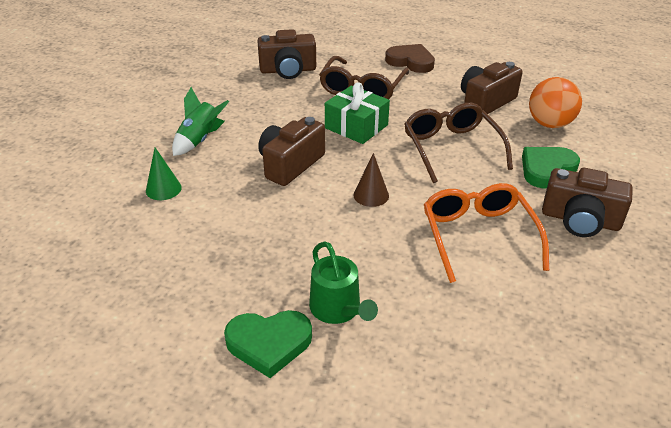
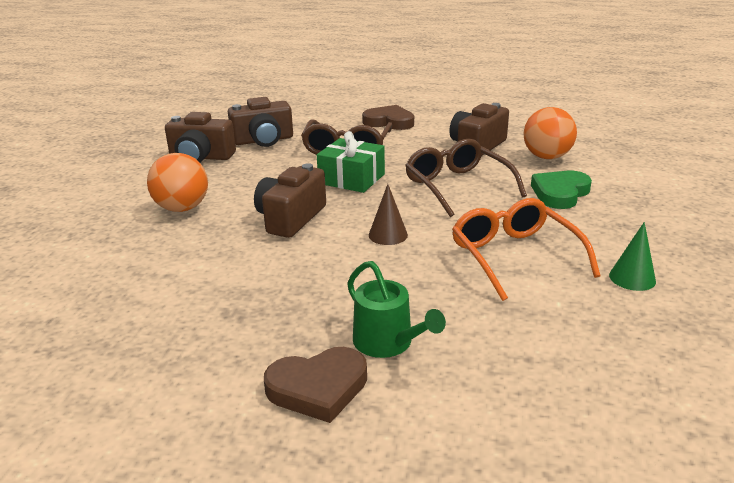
camera: 10 degrees left, 10 degrees down
green cone [146,147,182,200] -> green cone moved to [609,222,656,291]
green rocket [172,87,229,156] -> orange ball [147,153,208,212]
green heart [224,310,312,378] -> brown heart [264,347,367,423]
brown camera [542,168,633,237] -> brown camera moved to [165,112,236,162]

